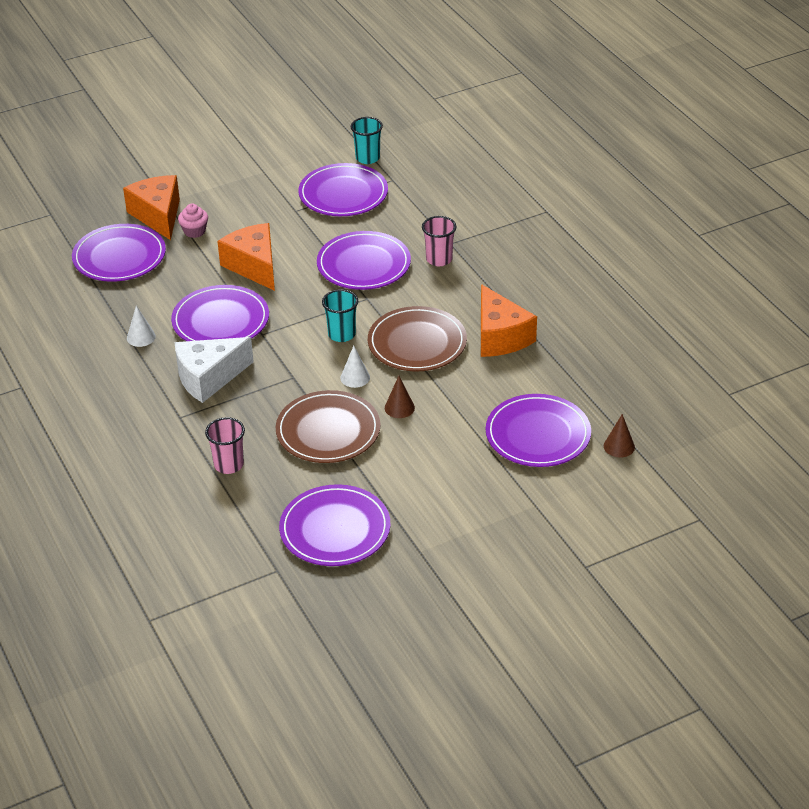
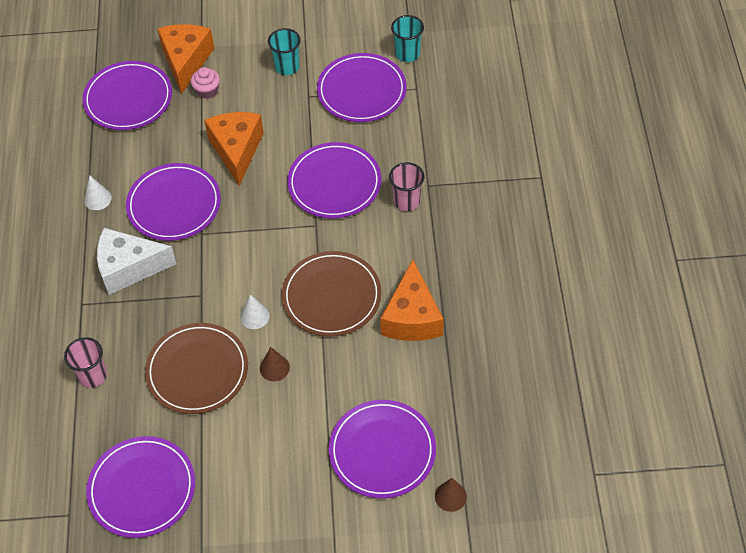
camera: 25 degrees right, 15 degrees up
turquoise cup [322,289,358,342] -> turquoise cup moved to [268,28,301,75]

